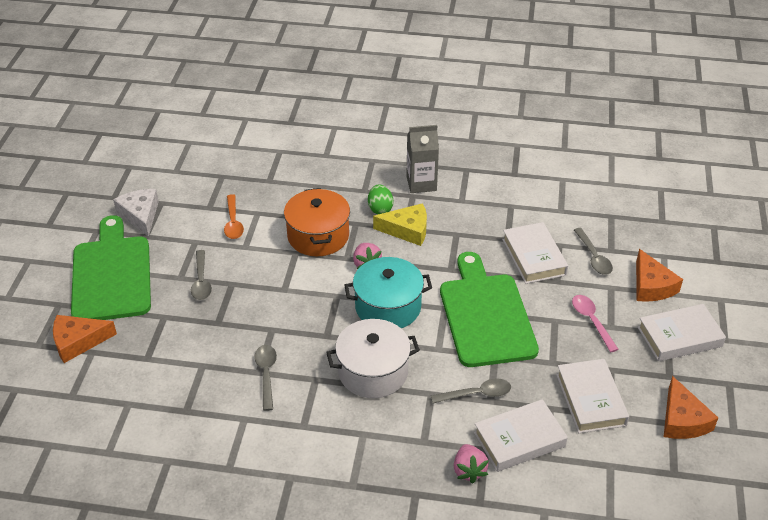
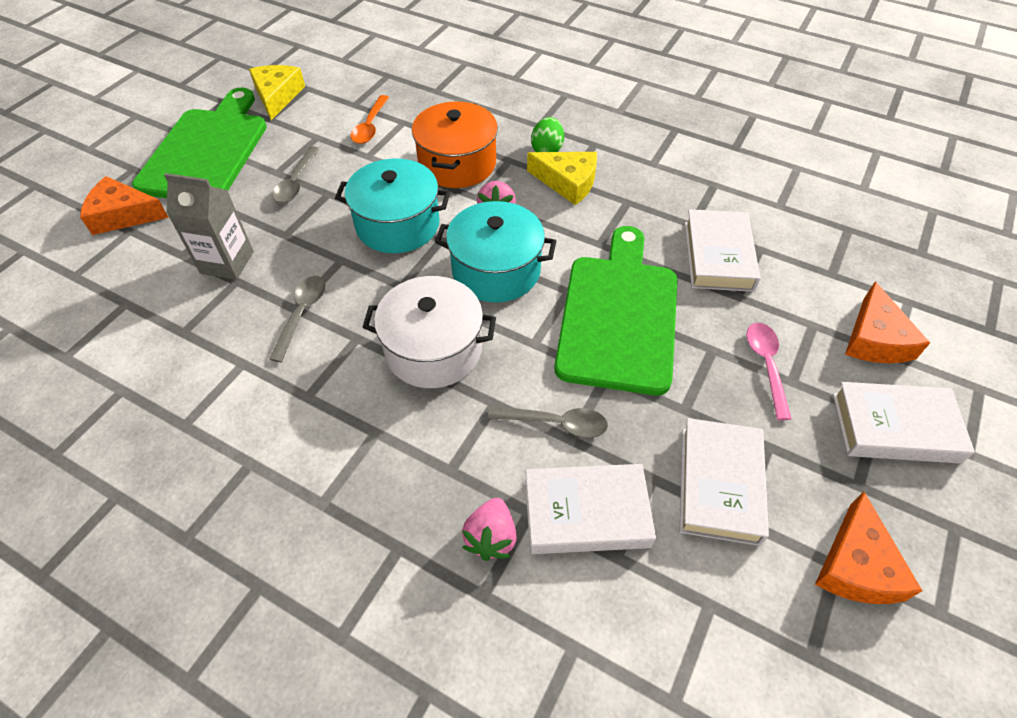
camera: 20 degrees right, 10 degrees up
white cheese [113,189,159,237] -> yellow cheese [249,65,305,120]
grey carton [406,125,439,193] -> grey carton moved to [164,173,254,280]
grey spoon [574,228,613,275] -> none
none -> turquoise pot [335,158,450,253]

